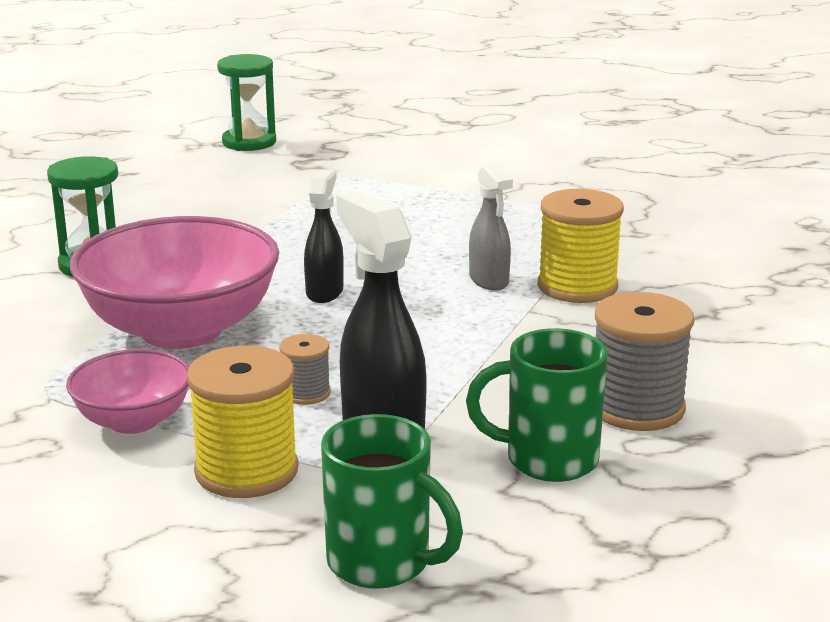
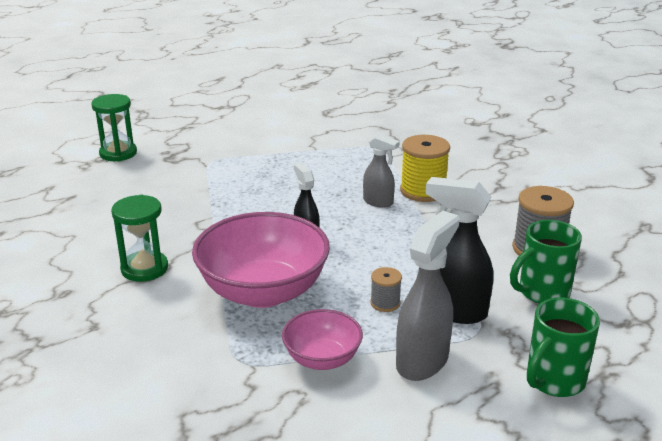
camera: 35 degrees left, 5 degrees up
yellow spool [187,346,299,498] -> grey spray bottle [396,211,459,381]
green mug [321,414,463,589] -> green mug turned 135 degrees clockwise [527,298,600,397]

